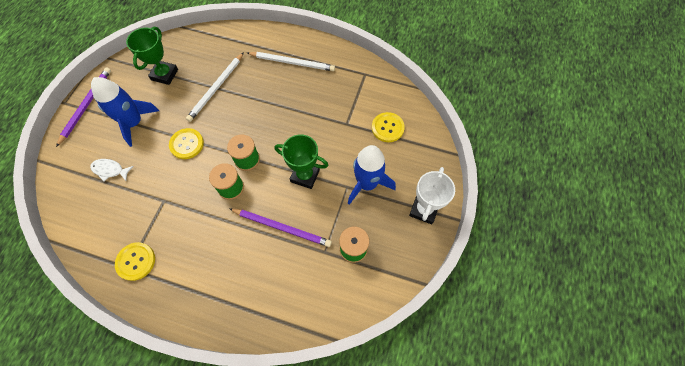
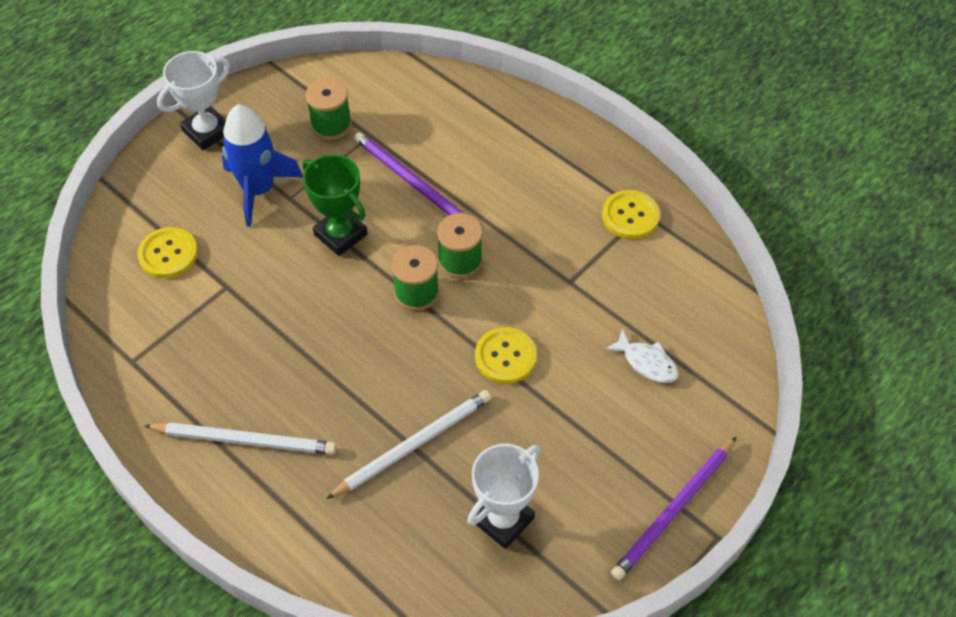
camera: 155 degrees left, 10 degrees down
blue rocket [91,77,159,147] -> none
green trophy [126,27,178,85] -> white trophy [467,444,541,549]
white pencil [247,52,335,71] -> white pencil turned 150 degrees clockwise [144,422,336,455]

